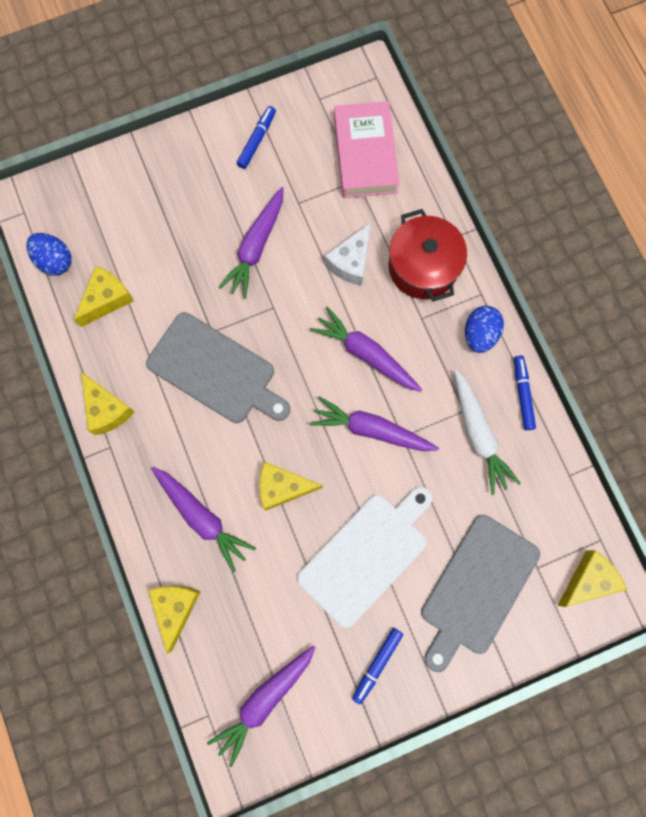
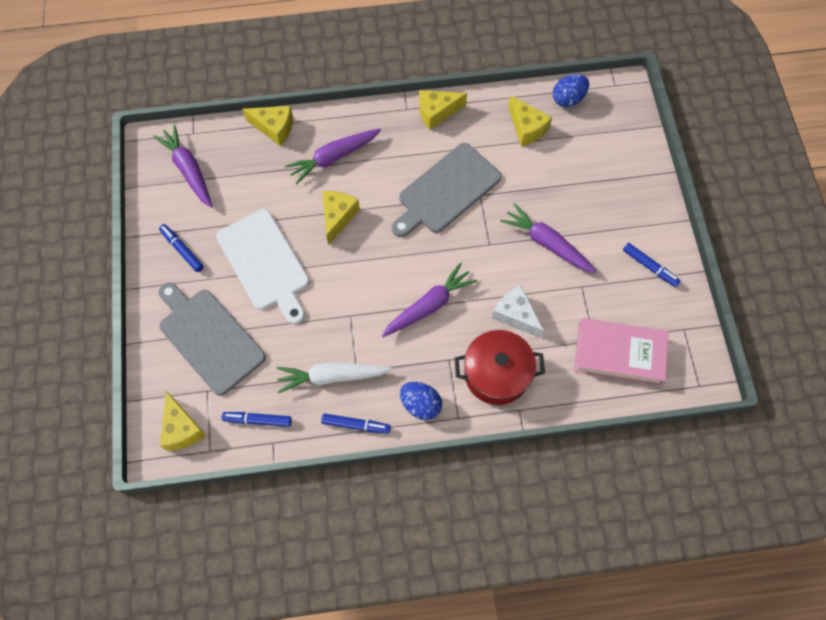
camera: 105 degrees right, 10 degrees down
purple carrot [310,396,439,451] -> none
none -> blue marker [222,412,292,427]

